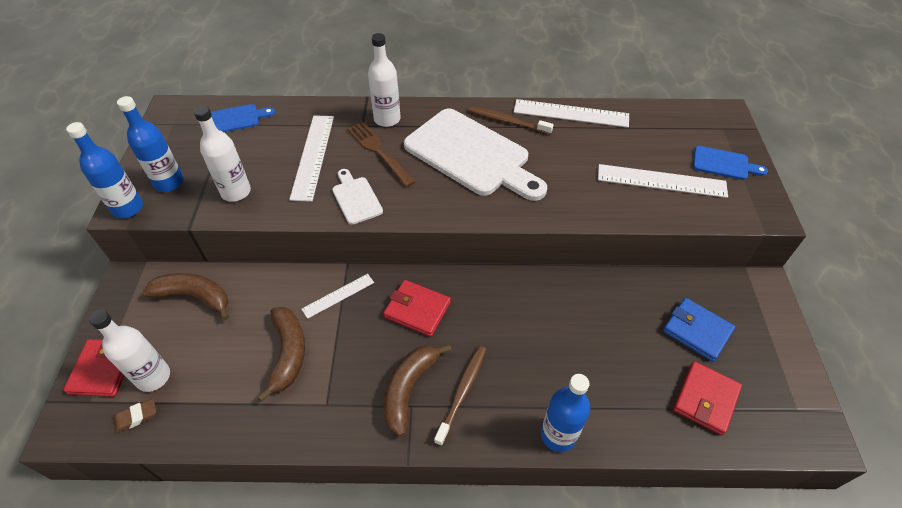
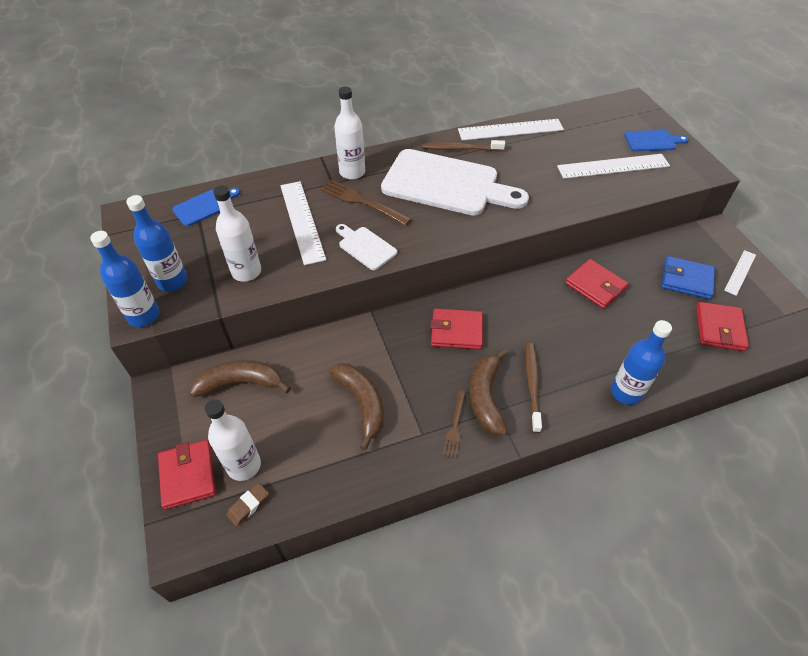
camera: 20 degrees left, 0 degrees up
white ruler [302,274,374,319] -> white ruler moved to [724,250,756,296]
none -> brown fork [443,391,466,459]
none -> red wallet [565,259,628,309]

